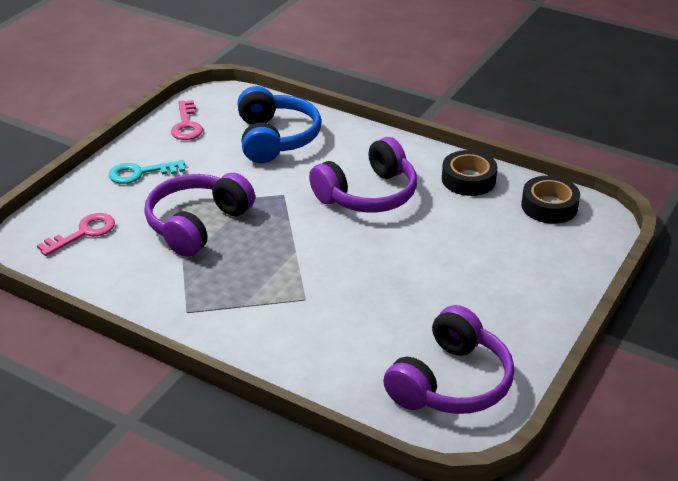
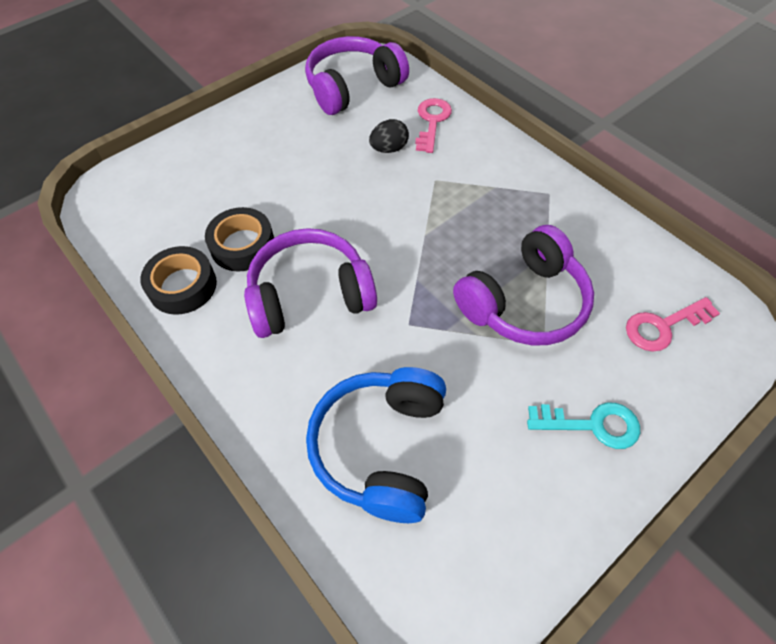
camera: 160 degrees left, 20 degrees up
pink key [171,100,203,140] -> pink key moved to [415,98,452,153]
black tape [521,176,580,224] -> black tape moved to [205,207,274,272]
none -> black egg [369,119,409,153]

